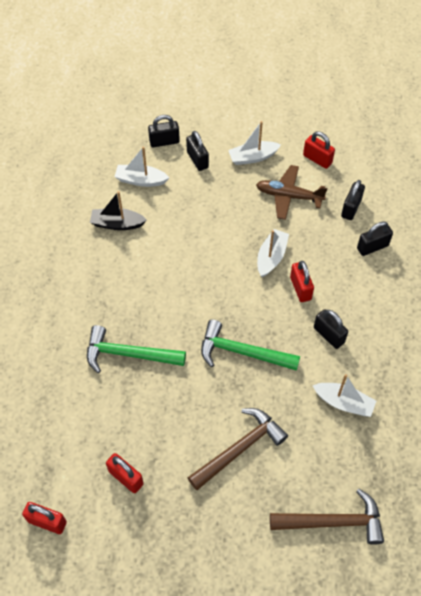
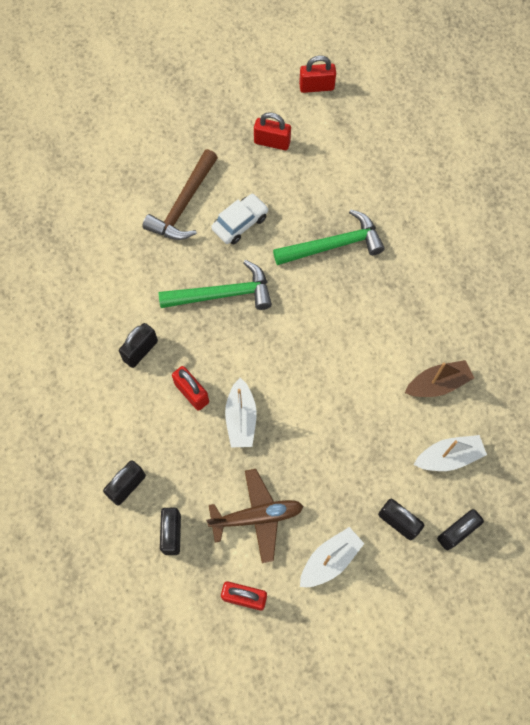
camera: 155 degrees right, 10 degrees up
black boat [90,191,147,230] -> brown boat [405,360,474,397]
brown hammer [270,489,384,545] -> none
white boat [313,374,376,417] -> none
black padlock [314,309,348,349] -> black padlock turned 75 degrees counterclockwise [119,323,158,368]
none -> white car [211,194,268,244]

